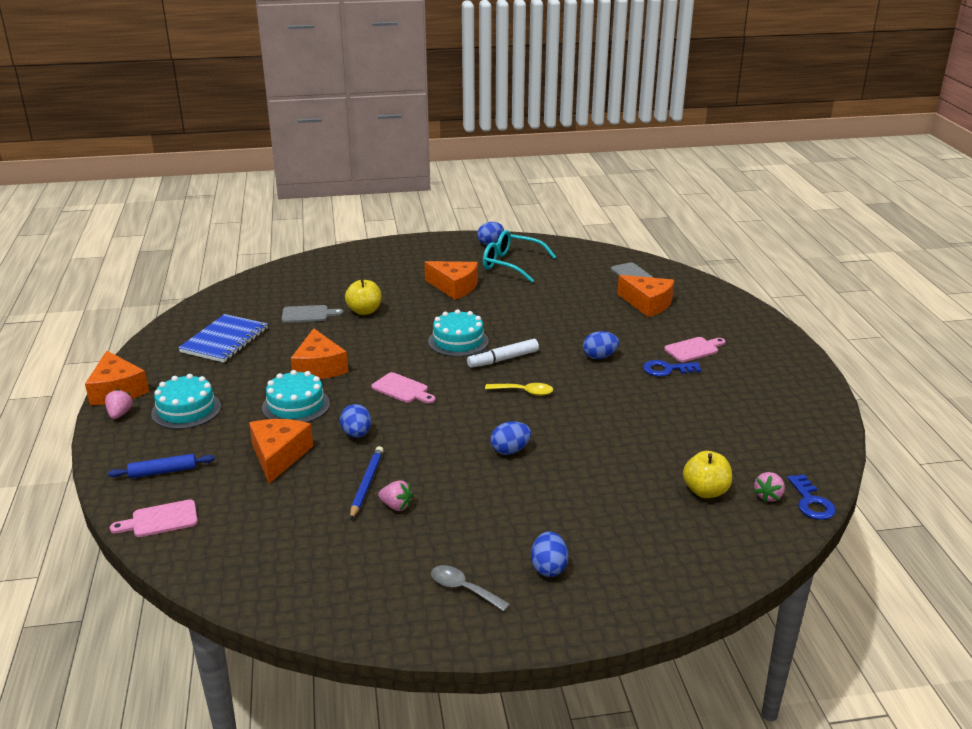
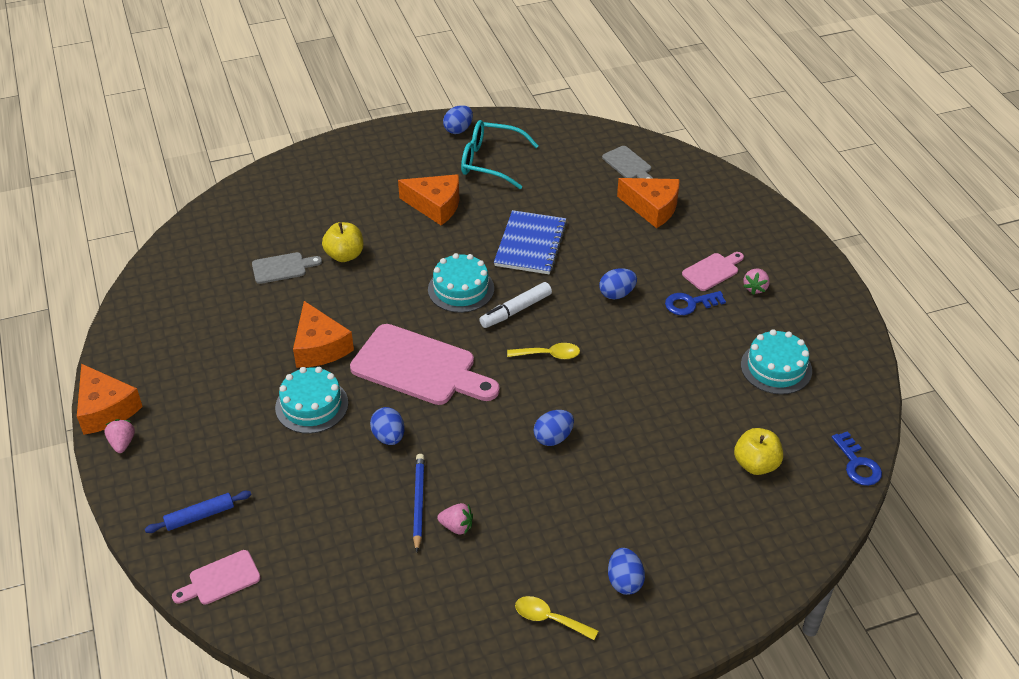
camera: 10 degrees left, 15 degrees up
turquoise cake [151,374,221,429] -> turquoise cake moved to [741,329,812,395]
blue notebook [178,314,268,363] -> blue notebook moved to [494,210,567,274]
orange cheese [249,419,313,484] -> none
pink cutting board [371,372,436,403] -> pink cutting board [350,324,500,405], size x2.02
grey spoon [431,565,510,612] -> yellow spoon [515,596,598,640]
pink strawberry [753,472,785,502] -> pink strawberry moved to [743,268,770,295]

